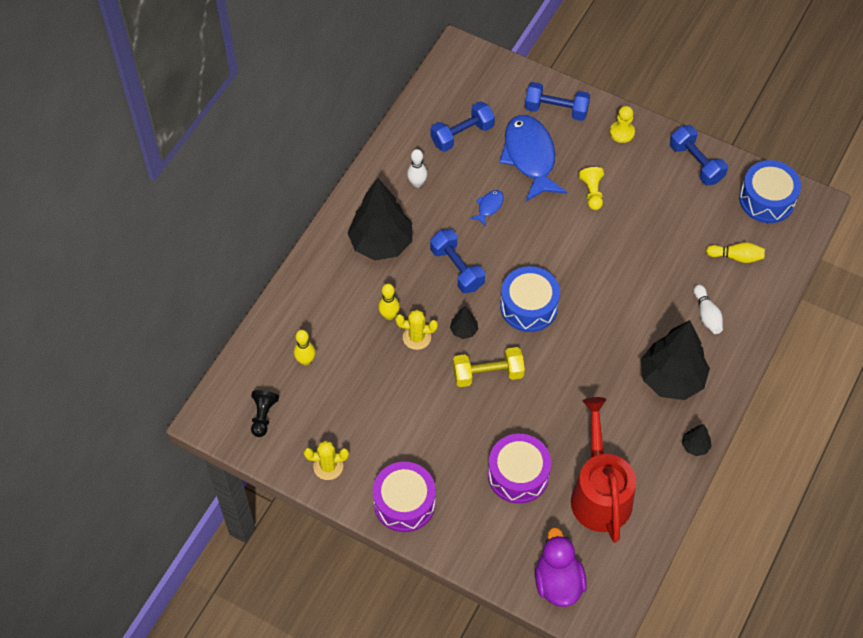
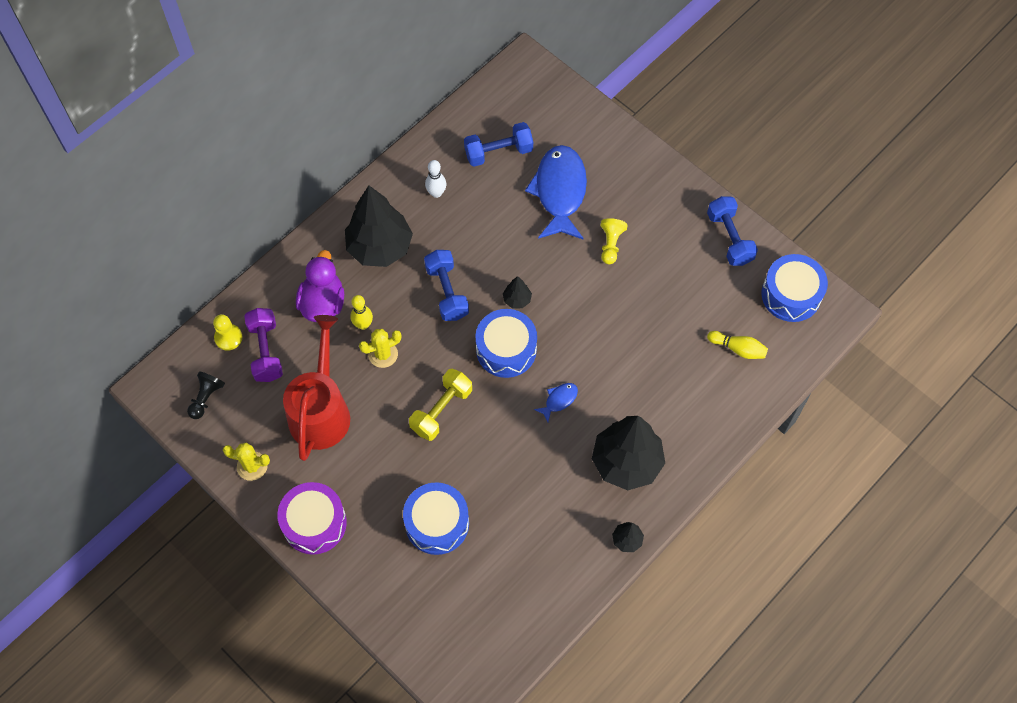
camera: 15 degrees right, 5 degrees up
yellow bowling pin [294,330,315,365] -> purple dumbbell [244,308,283,382]
yellow cactus [395,310,438,350] -> yellow cactus turned 45 degrees counterclockwise [359,329,401,368]
black tree [450,306,478,339] -> black tree moved to [503,276,532,308]
yellow dumbbell [453,347,525,387] -> yellow dumbbell turned 60 degrees counterclockwise [409,369,472,441]
blue fish [470,190,504,227] -> blue fish moved to [534,383,578,422]
purple drum [488,434,551,504] -> blue drum [403,482,469,555]
blue dumbbell [525,82,590,121] -> none
purple duck [535,527,587,607] -> purple duck moved to [296,250,344,322]
red watering can [571,397,636,543] -> red watering can moved to [283,315,350,461]
yellow pawn [610,106,635,143] -> yellow pawn moved to [213,314,242,351]
white bowling pin [694,285,723,334] -> none

